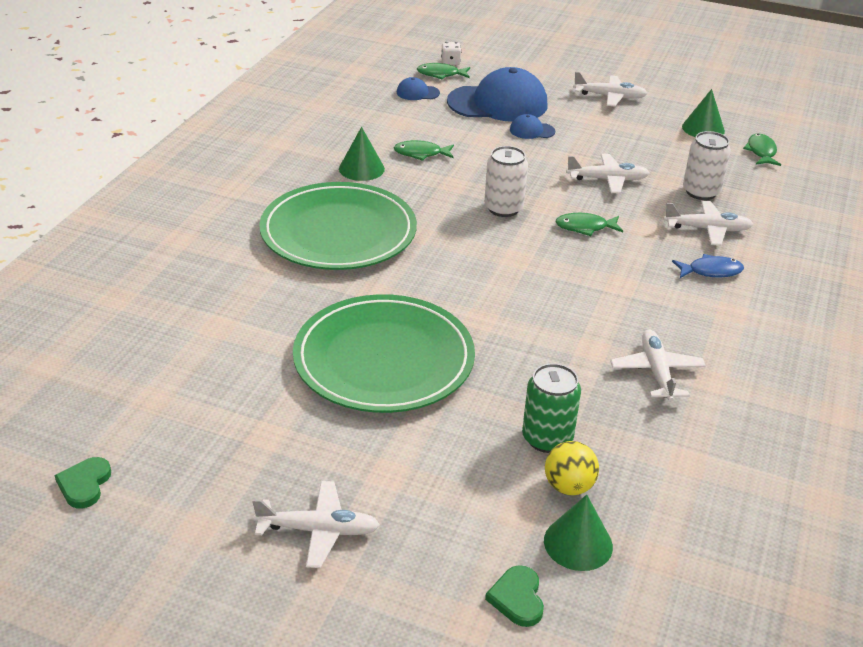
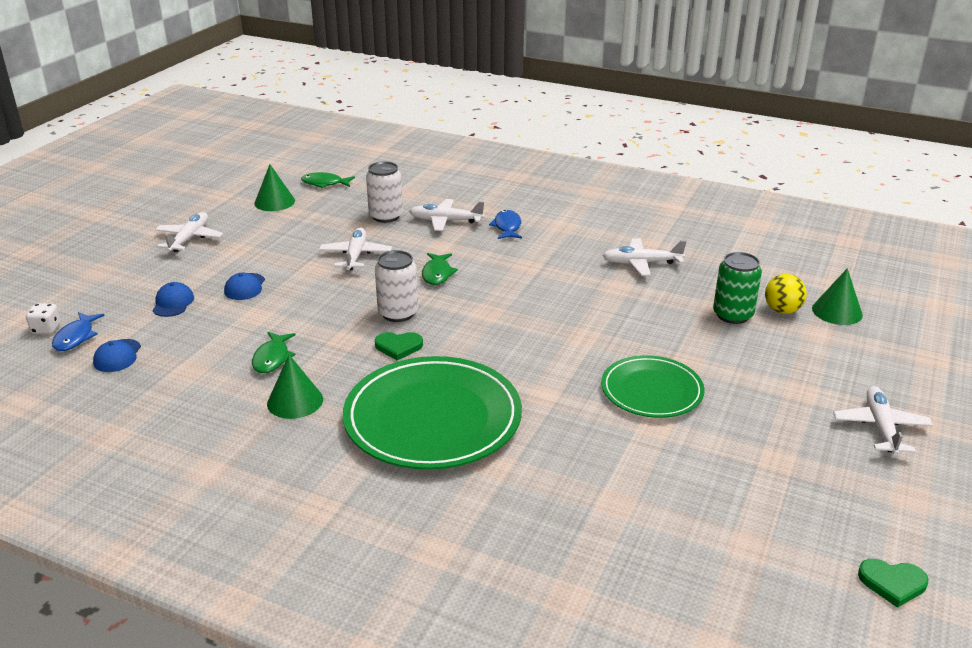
camera: 85 degrees left, 5 degrees down
green plate [293,294,475,413] -> green plate [601,355,704,418], size x0.60
green fish [417,63,470,79] -> blue fish [52,312,105,351]
blue cap [447,67,547,122] -> blue cap [152,282,194,317], size x0.43
green heart [485,565,544,627] -> green heart moved to [375,332,423,360]
white plane [664,201,754,246] -> white plane turned 90 degrees counterclockwise [409,199,484,231]

